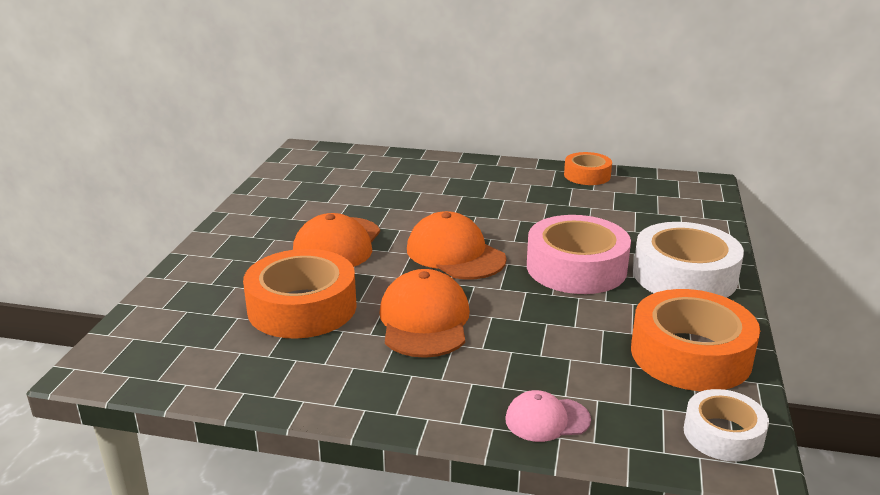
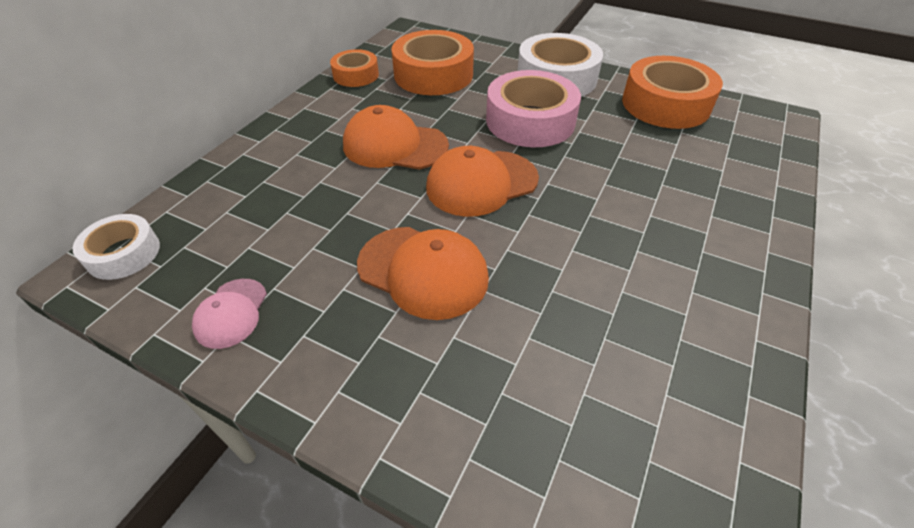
camera: 75 degrees left, 20 degrees up
orange tape [243,249,357,339] -> orange tape moved to [392,30,474,95]
orange cap [379,269,470,358] -> orange cap moved to [343,105,449,170]
pink cap [505,390,591,442] -> pink cap moved to [192,279,267,349]
white tape [684,389,769,462] -> white tape moved to [72,214,160,280]

